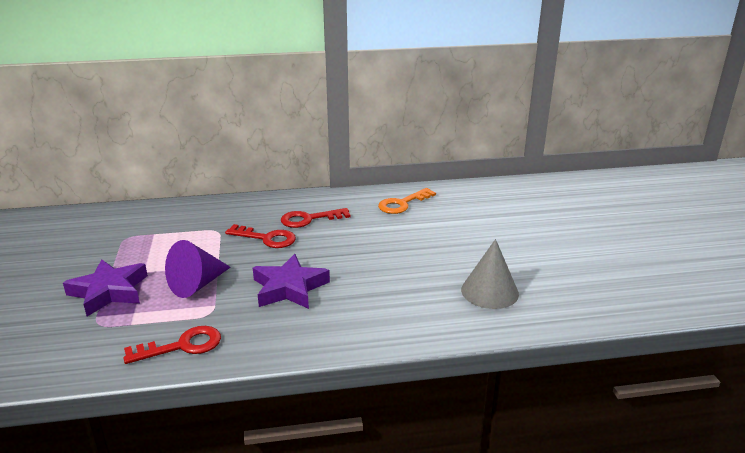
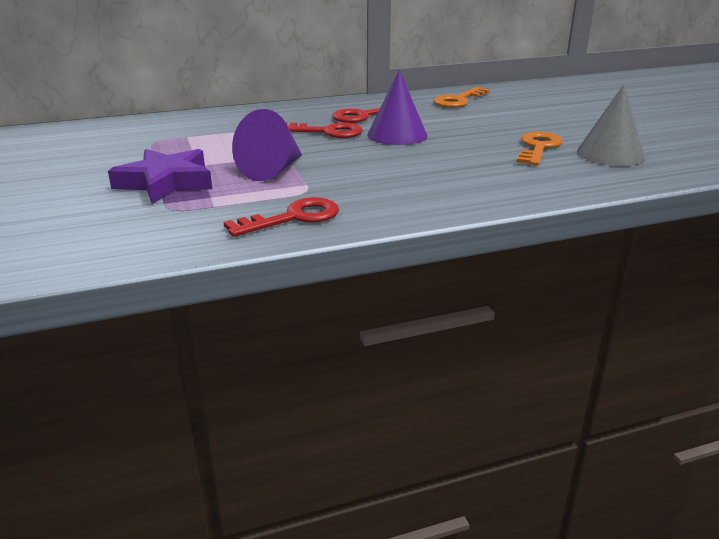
camera: 10 degrees left, 0 degrees up
purple star [253,254,330,309] -> none
none -> purple cone [367,70,427,145]
none -> orange key [517,132,563,166]

